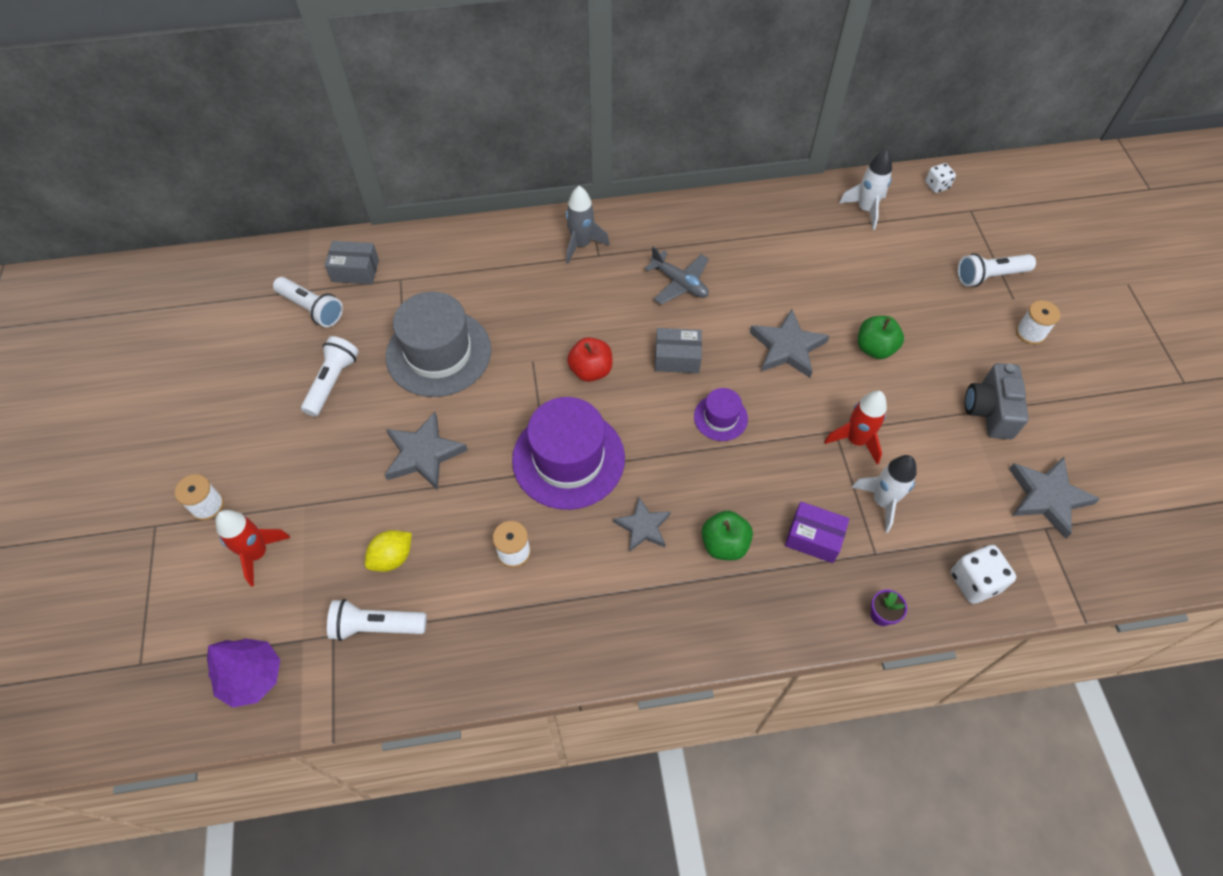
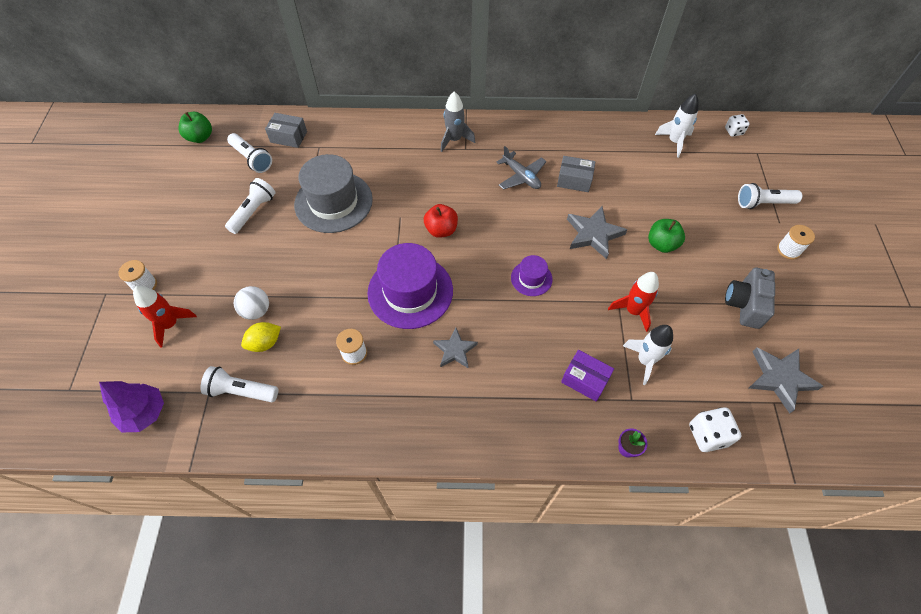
camera: 10 degrees right, 0 degrees up
grey star [385,412,468,490] -> none
grey box [655,328,702,373] -> grey box moved to [557,156,595,192]
green apple [702,510,753,560] -> green apple moved to [179,112,212,143]
none -> white ball [234,286,269,320]

